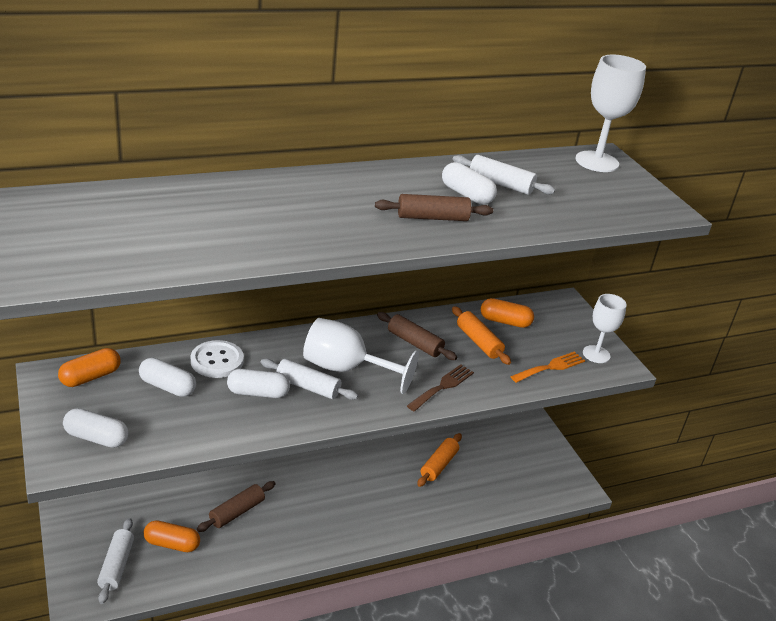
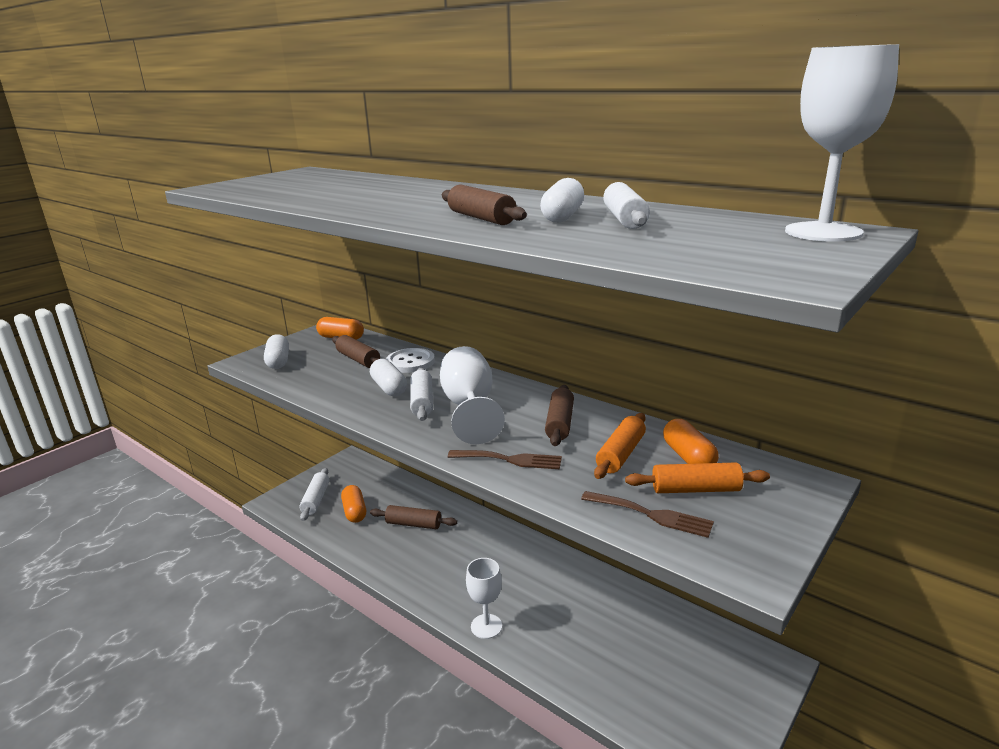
camera: 65 degrees right, 10 degrees down
white rolling pin [97,518,134,604] -> white rolling pin turned 60 degrees counterclockwise [299,468,330,521]
white capsule [139,358,196,397] -> brown rolling pin [332,335,380,368]
orange rolling pin [417,433,462,487] -> orange rolling pin moved to [625,462,770,493]
orange fork [510,351,585,383] -> brown fork [581,491,714,538]
white goblet [583,294,627,363] -> white goblet moved to [466,558,502,639]

